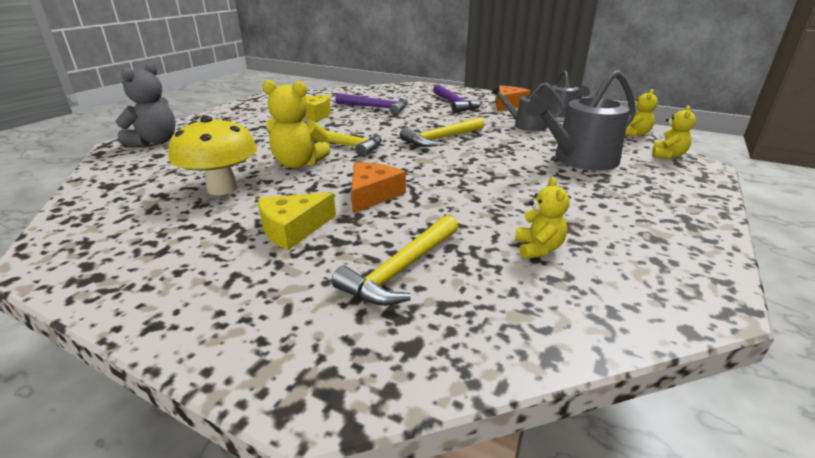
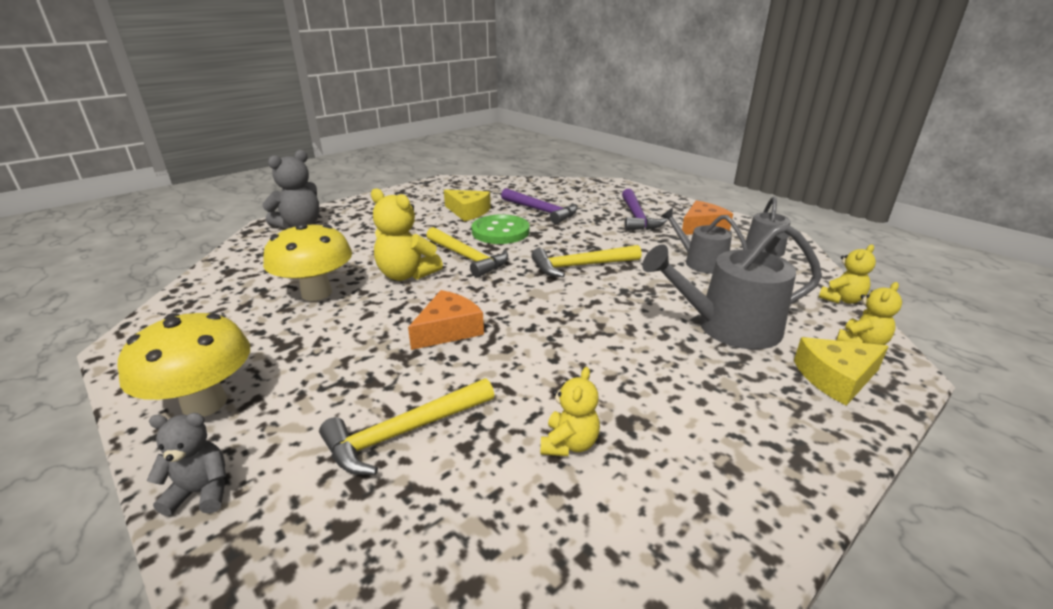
camera: 20 degrees right, 0 degrees up
yellow cheese [258,192,336,250] -> yellow cheese moved to [794,337,889,406]
none -> yellow mushroom [118,313,250,417]
none -> grey teddy bear [147,413,226,516]
none -> green button [472,214,530,244]

